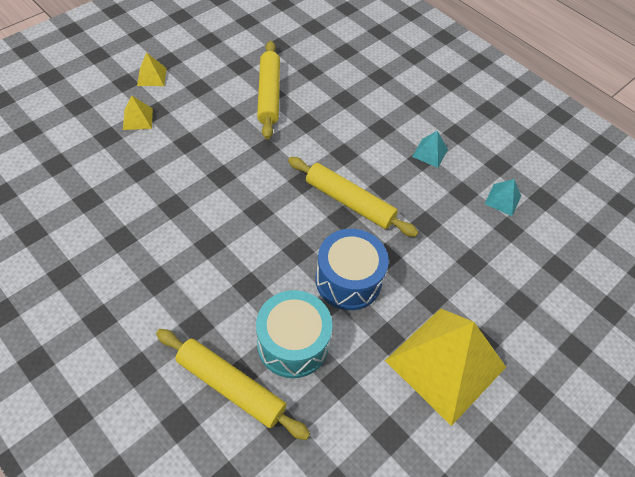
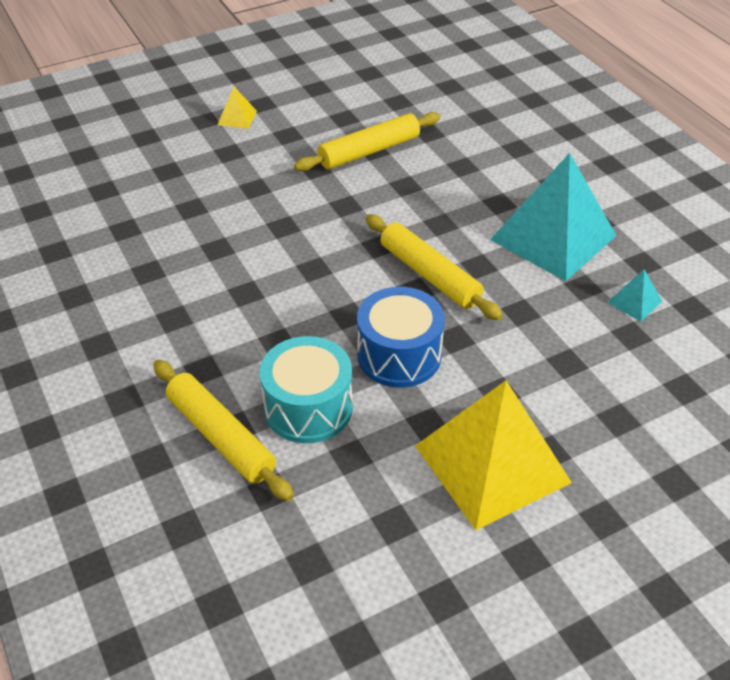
camera: 20 degrees right, 10 degrees down
yellow pyramid [123,95,153,130] -> none
yellow rolling pin [257,41,280,139] -> yellow rolling pin turned 45 degrees clockwise [294,112,440,171]
turquoise pyramid [412,131,448,168] -> turquoise pyramid [490,153,617,281], size x2.46

